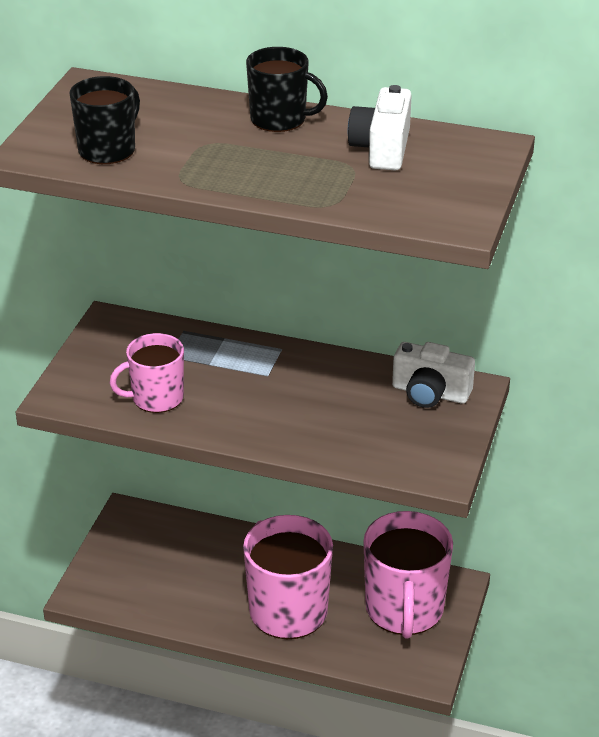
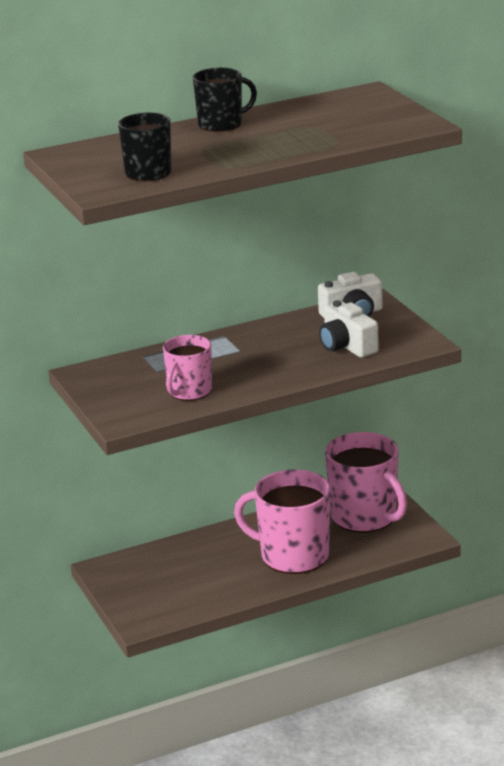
camera: 40 degrees left, 10 degrees down
white camera [348,85,412,171] -> white camera moved to [319,300,379,357]

